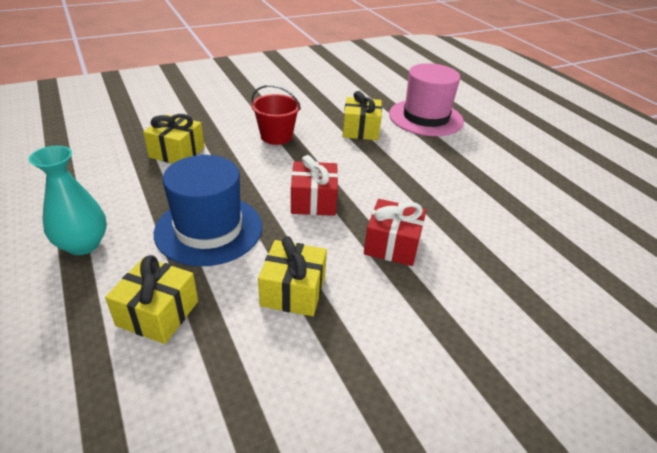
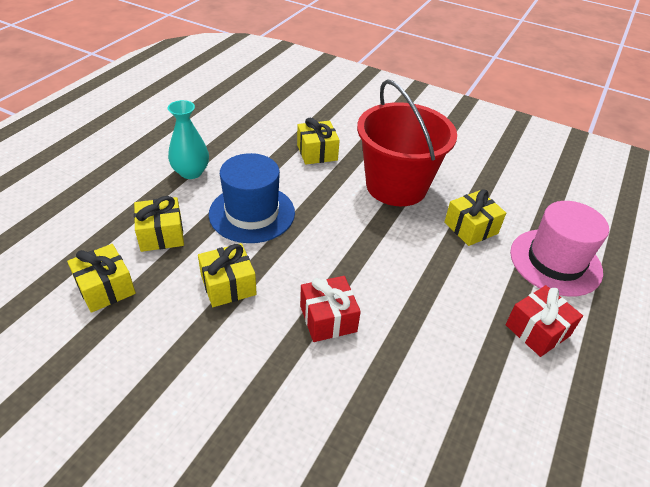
camera: 55 degrees right, 5 degrees up
red bucket [251,85,301,145] -> red bucket [357,80,457,206], size x2.01
red gift [291,155,338,216] -> red gift moved to [505,285,583,357]
none -> yellow gift [67,244,136,313]

